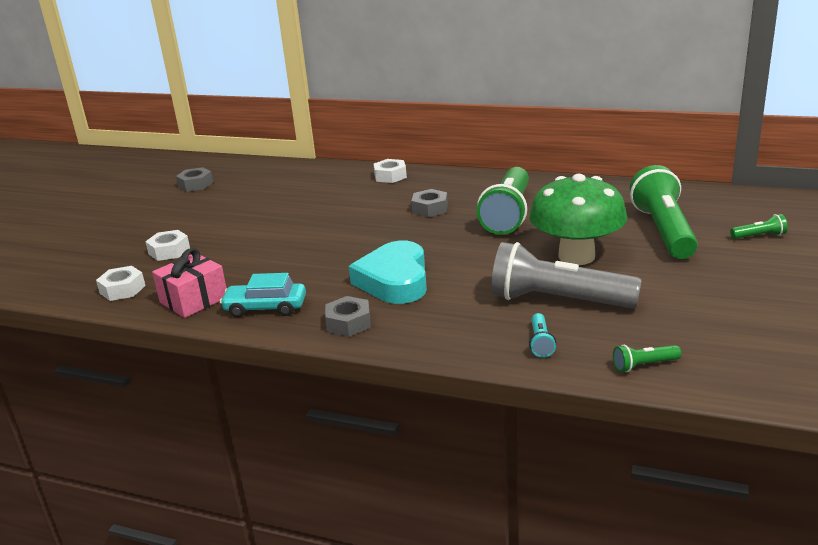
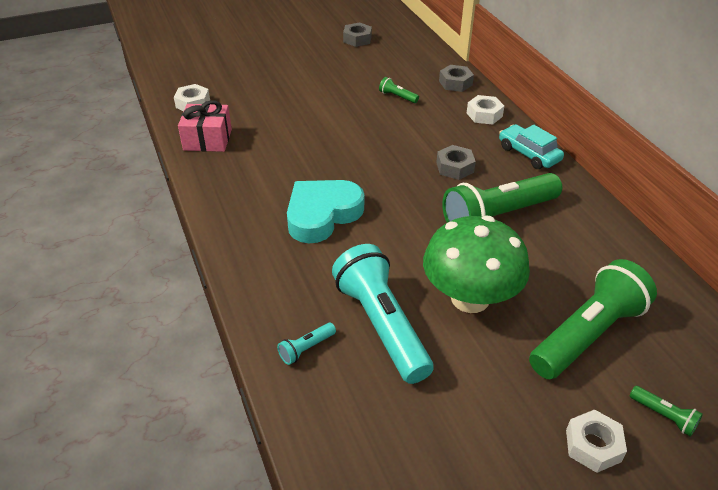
camera: 45 degrees right, 15 degrees up
white nut [145,230,190,261] -> white nut moved to [566,409,627,473]
turquoise car [220,273,306,317] -> turquoise car moved to [499,124,564,169]
grey nut [325,296,371,337] -> grey nut moved to [439,65,474,92]
grey flashlight [491,242,642,308] -> turquoise flashlight [332,244,434,384]
green flashlight [613,345,681,372] -> green flashlight moved to [379,77,419,103]

